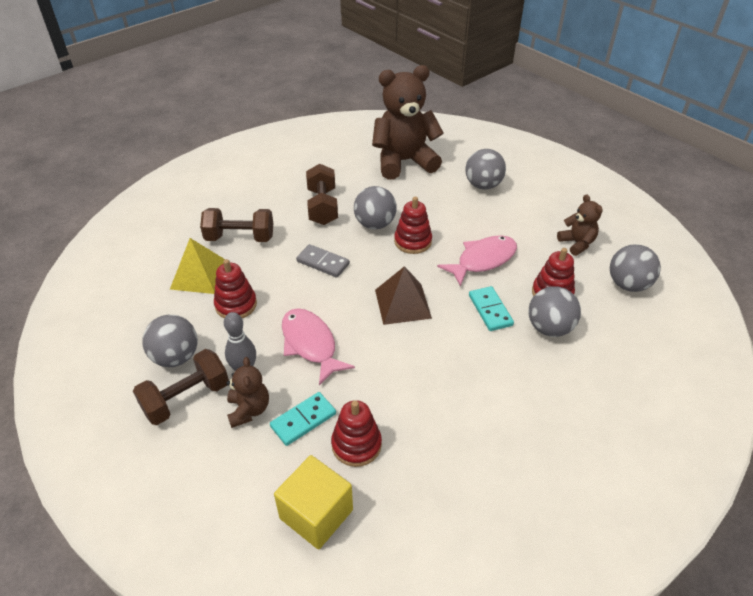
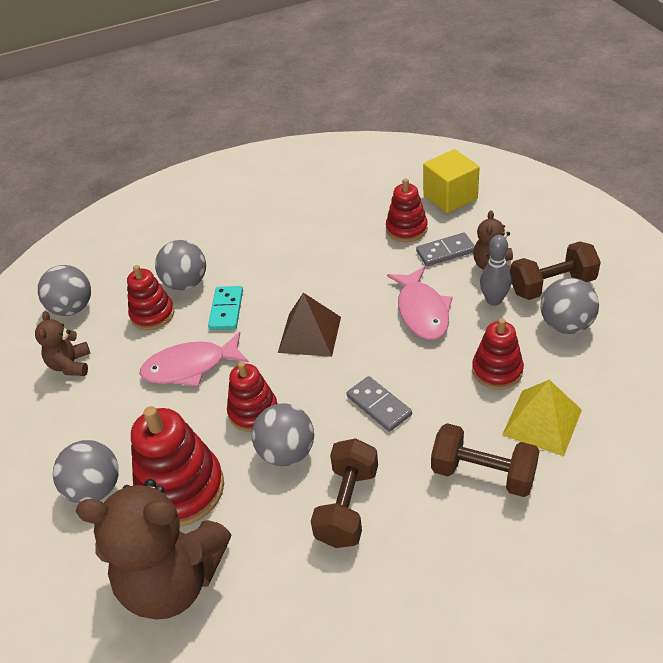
camera: 155 degrees left, 0 degrees up
turquoise domino [270,392,336,446] -> grey domino [416,233,475,266]
none -> red stacking toy [131,406,224,527]

